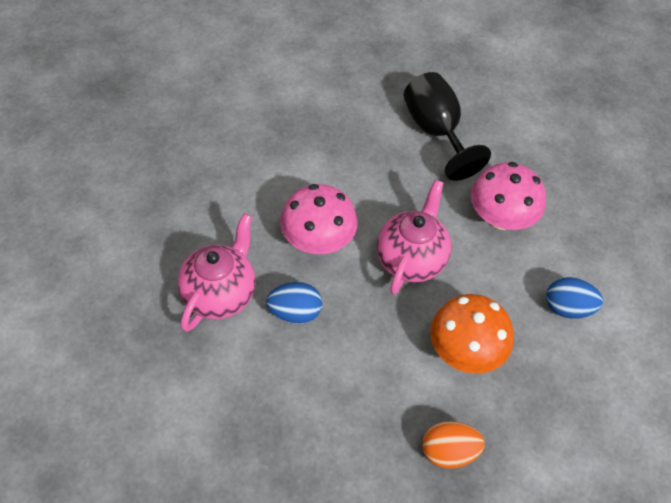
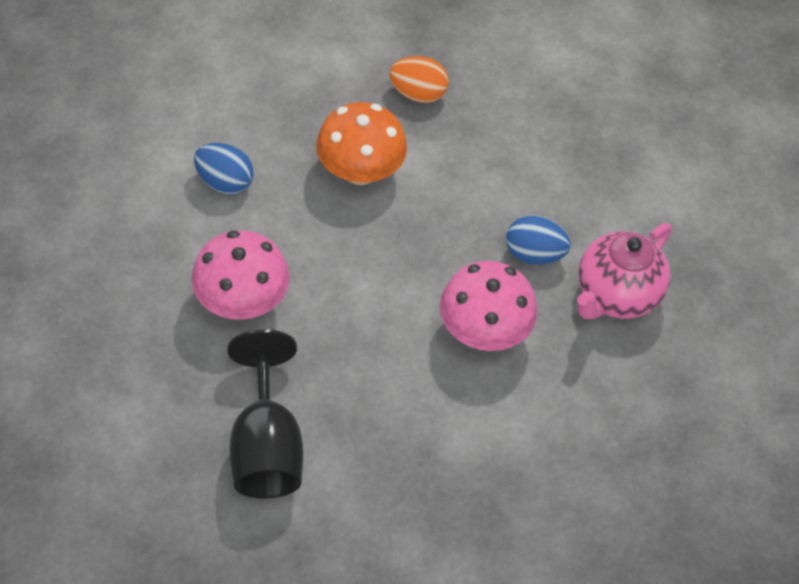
camera: 165 degrees left, 0 degrees up
pink teapot [377,180,451,295] -> none

